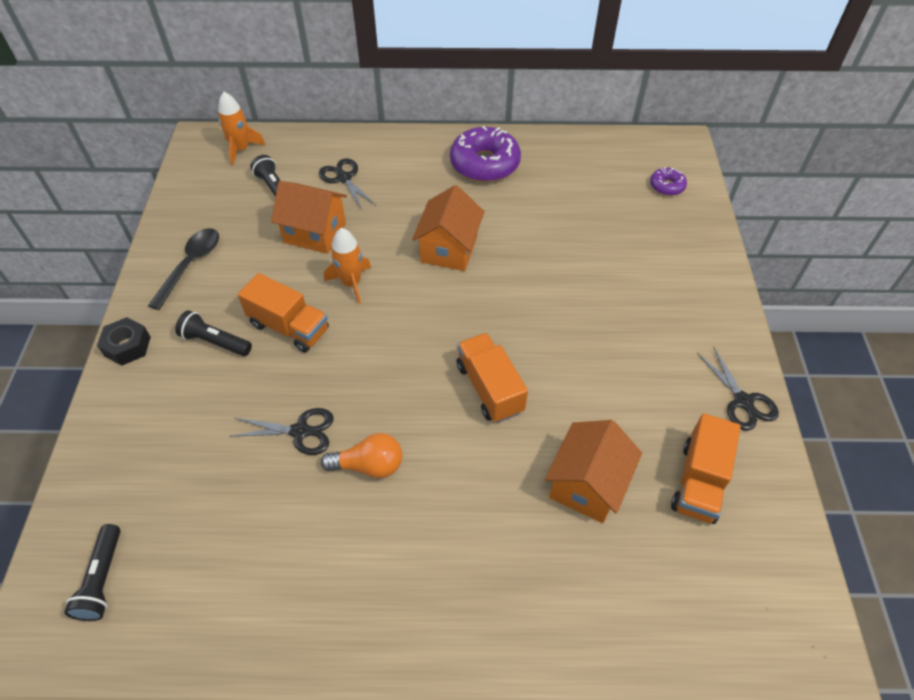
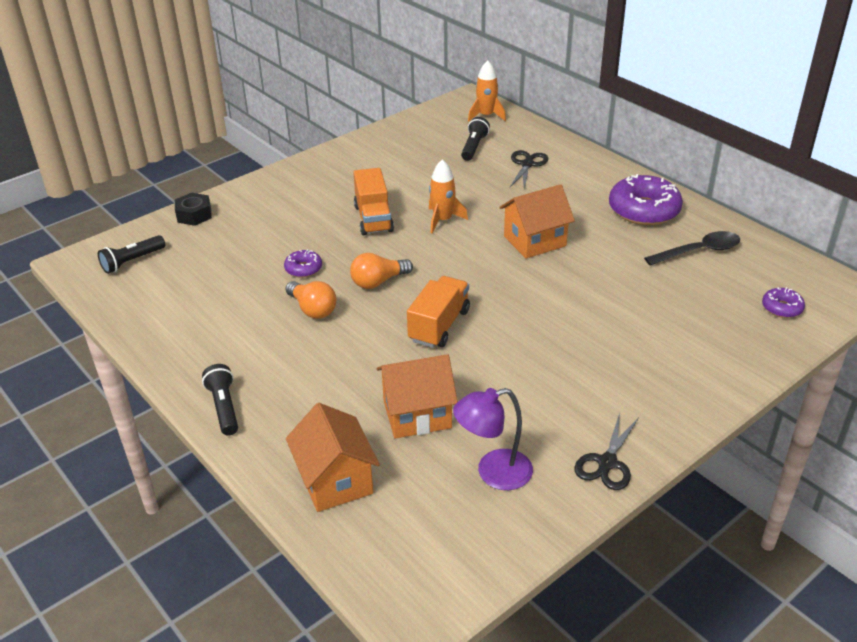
camera: 50 degrees right, 15 degrees down
black nut [97,317,151,366] -> black nut moved to [175,193,212,226]
black spoon [148,228,219,310] -> black spoon moved to [644,231,740,266]
black flashlight [175,310,252,356] -> black flashlight moved to [202,364,238,436]
black scissors [231,408,334,455] -> purple donut [284,249,322,278]
orange house [271,181,347,254] -> orange house moved to [286,403,380,512]
orange truck [671,413,741,524] -> purple lamp [453,388,533,490]
none -> orange light bulb [350,253,413,289]

